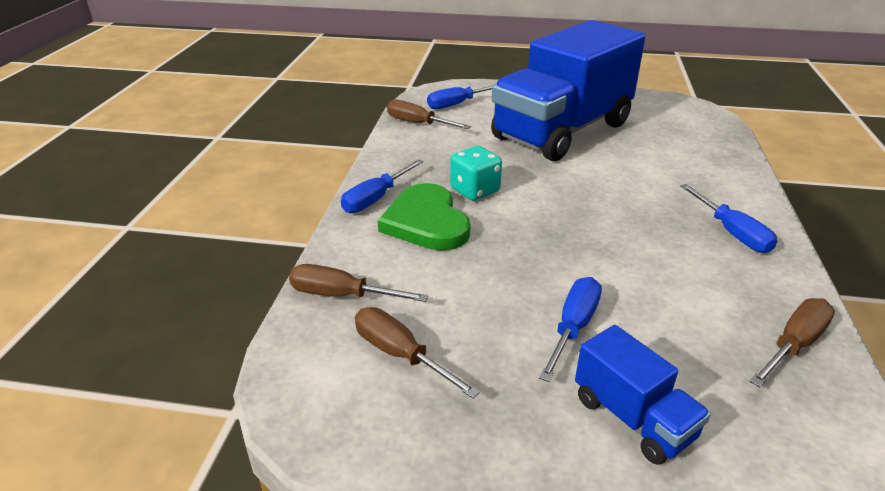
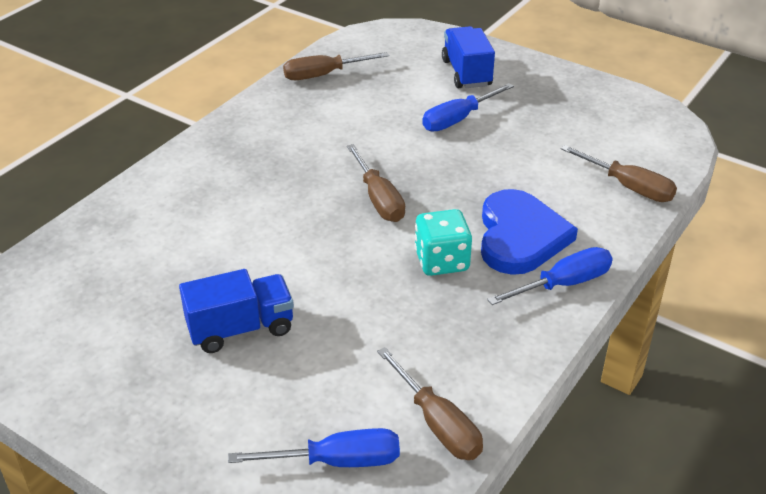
camera: 155 degrees left, 5 degrees up
brown screwdriver [355,307,480,398] -> brown screwdriver moved to [347,144,405,222]
green heart [378,183,471,251] -> blue heart [481,189,578,275]
blue truck [491,20,646,161] -> blue truck [179,269,294,353], size x0.43
blue screwdriver [680,184,777,253] -> none

